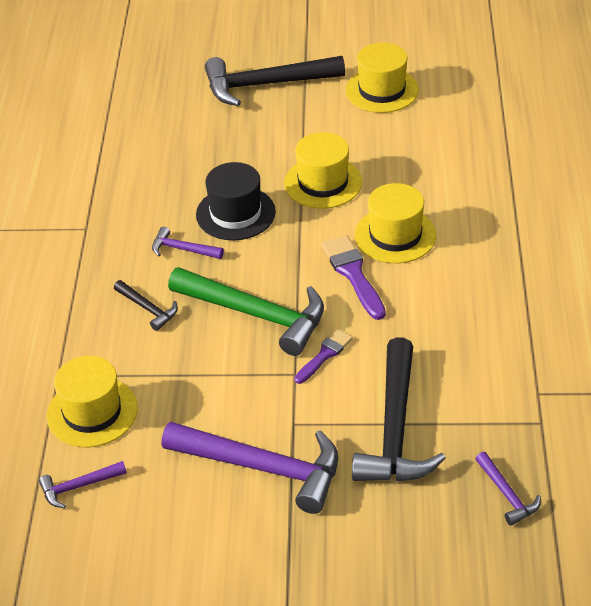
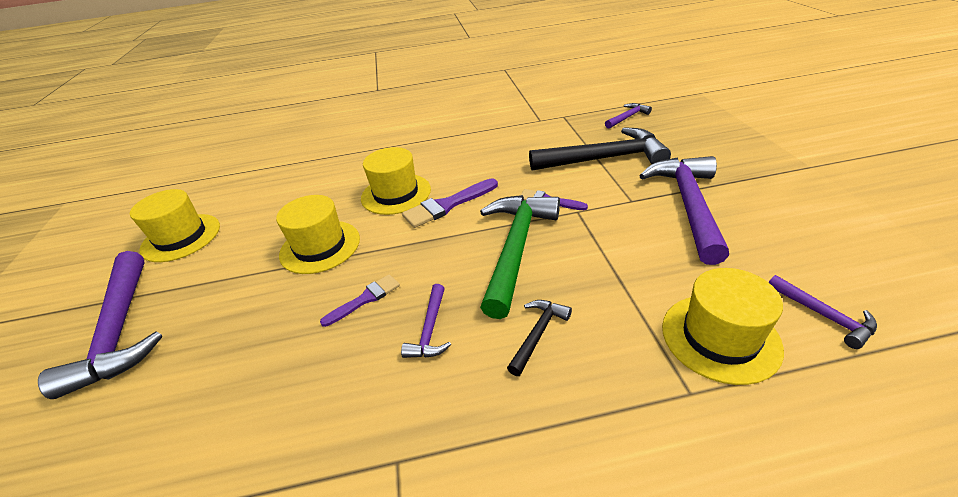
camera: 100 degrees left, 5 degrees down
black hat [196,162,276,240] -> purple brush [320,274,400,327]
black hammer [205,56,345,106] -> purple hammer [38,251,162,399]

